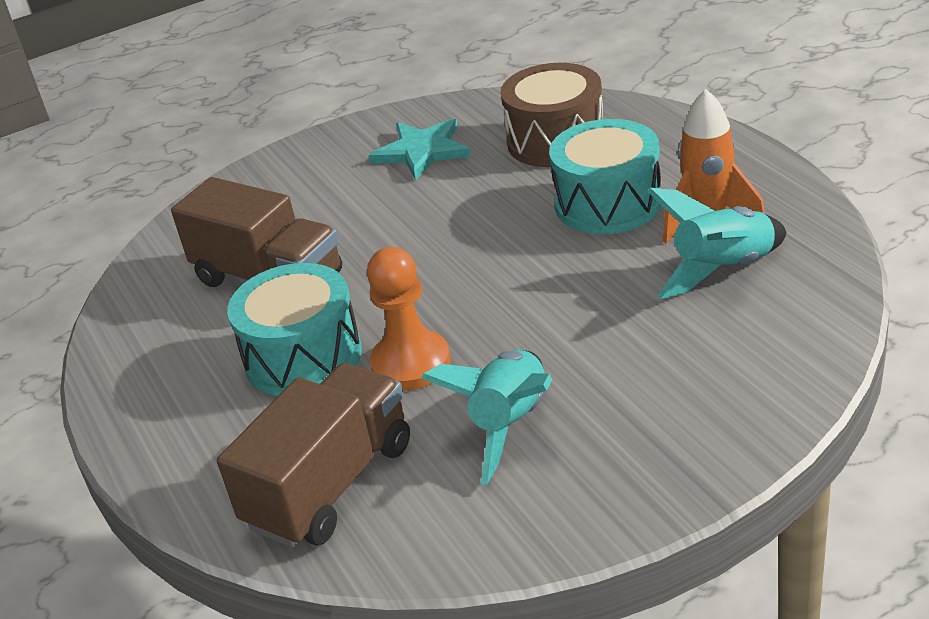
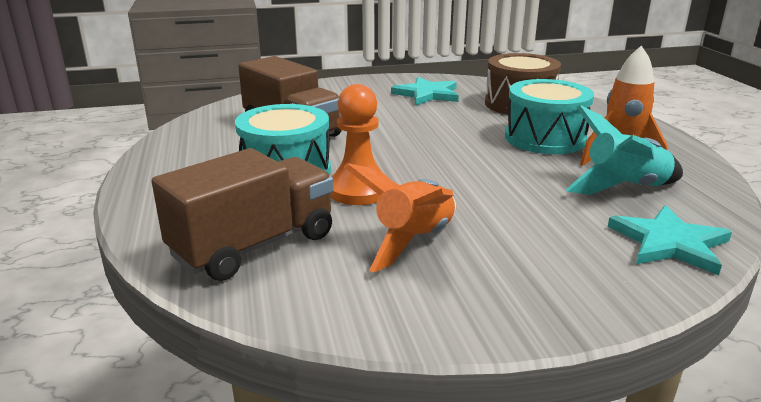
camera: 10 degrees right, 10 degrees down
turquoise rocket [421,350,552,485] -> orange rocket [344,163,456,273]
none -> turquoise star [608,205,732,275]

